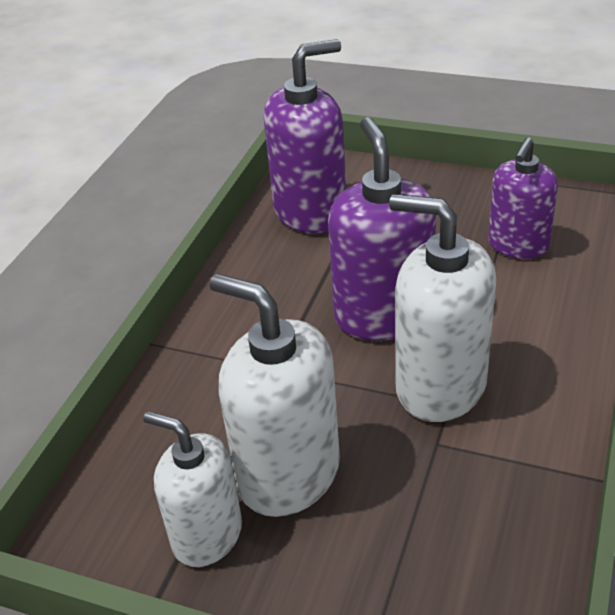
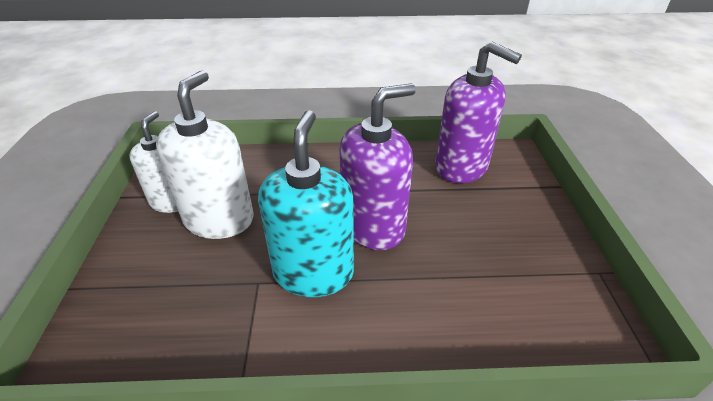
camera: 65 degrees right, 0 degrees up
white soap dispenser [389,194,496,422] -> turquoise soap dispenser [258,110,354,297]
purple soap dispenser [488,138,558,259] -> none

